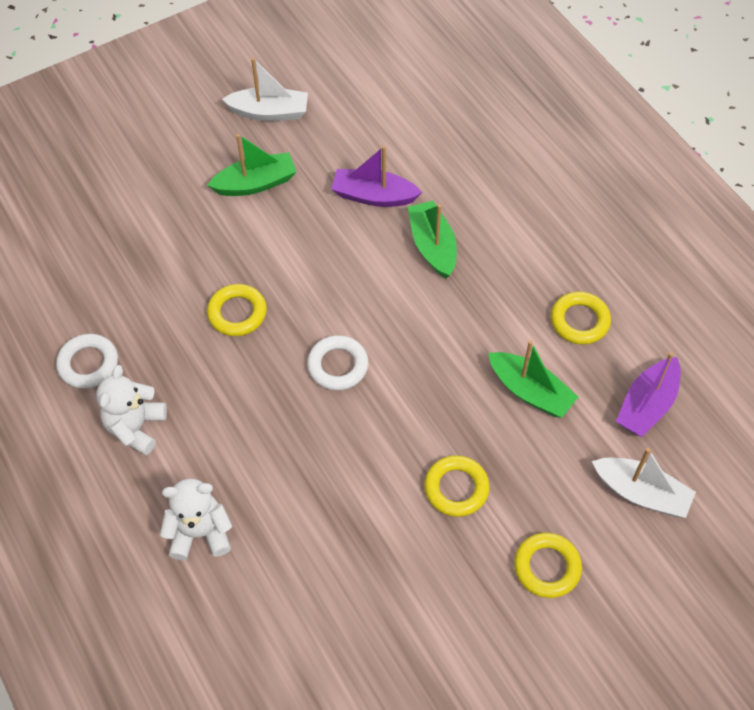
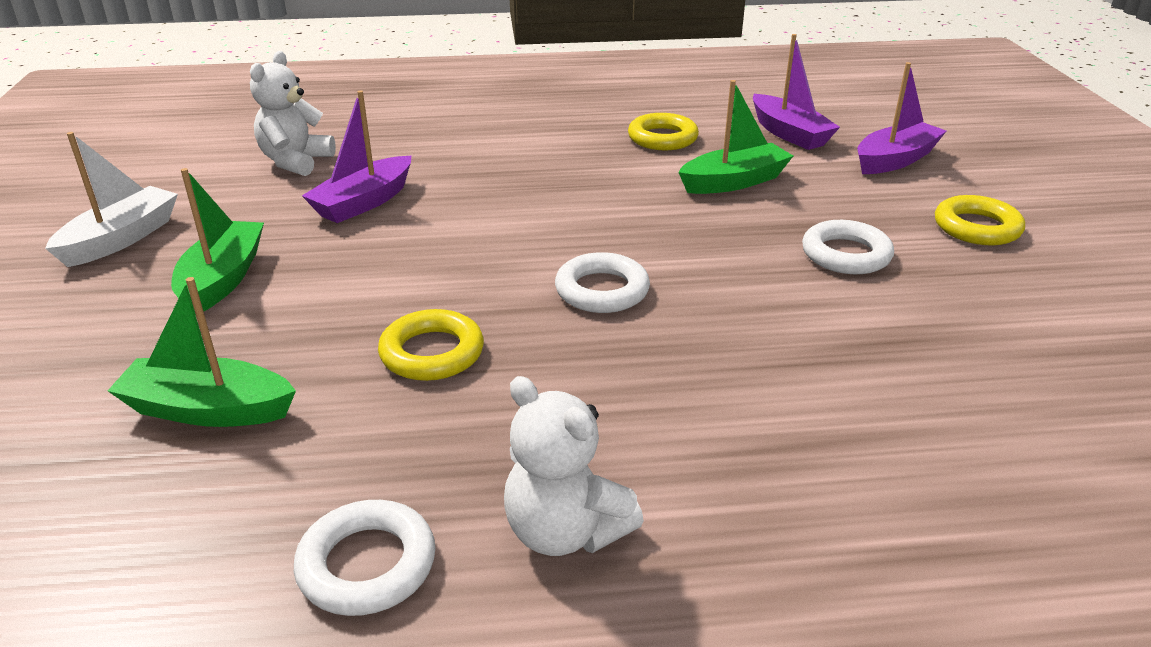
camera: 65 degrees left, 25 degrees down
white teddy bear [160,479,232,560] -> white teddy bear moved to [250,51,336,176]
green boat [408,201,457,278] -> green boat moved to [108,277,296,427]
yellow ring [424,455,490,517] -> white ring [802,220,894,274]
white boat [592,448,696,518] -> purple boat [857,62,946,174]

